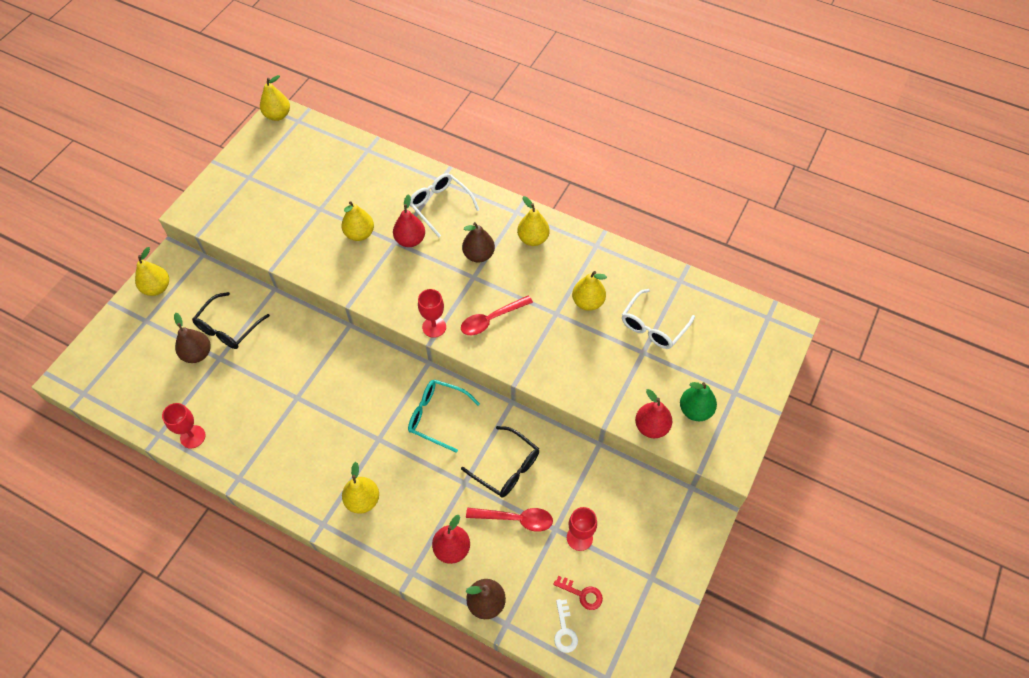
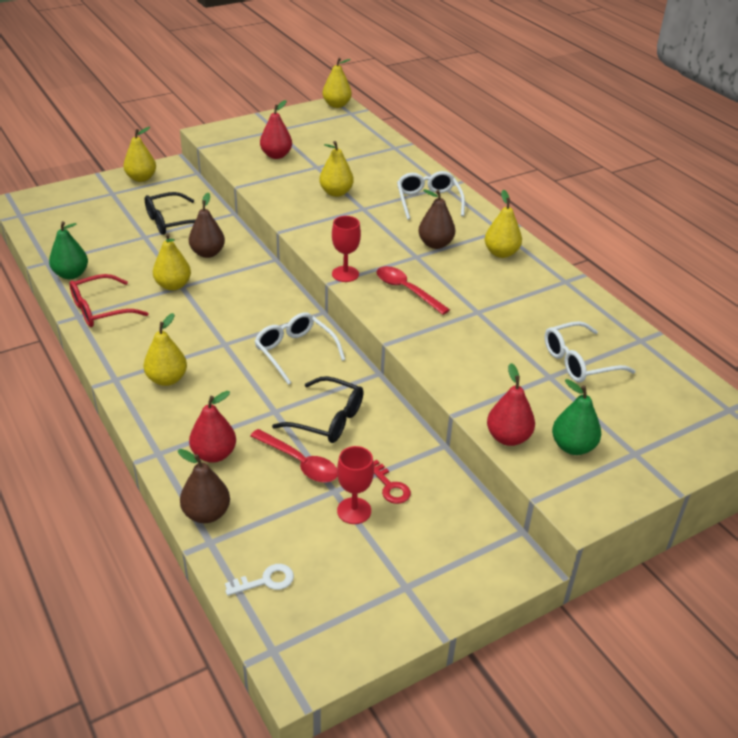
camera: 30 degrees right, 20 degrees down
red goblet [162,403,206,449] -> green pear [49,221,88,279]
brown pear [174,313,211,363] -> brown pear moved to [189,193,225,258]
red pear [393,194,425,247] -> red pear moved to [260,100,292,159]
turquoise glasses [408,379,480,453] -> white glasses [254,312,345,385]
red spoon [461,295,533,335] -> red spoon turned 45 degrees clockwise [376,266,450,315]
black glasses [461,426,539,498] -> black glasses turned 45 degrees counterclockwise [272,376,363,443]
red key [554,576,603,610] -> red key moved to [373,460,411,504]
white key [554,599,578,653] -> white key turned 135 degrees counterclockwise [225,564,294,596]
yellow pear [572,271,607,311] -> yellow pear moved to [153,233,191,291]
none -> red glasses [69,274,149,327]

